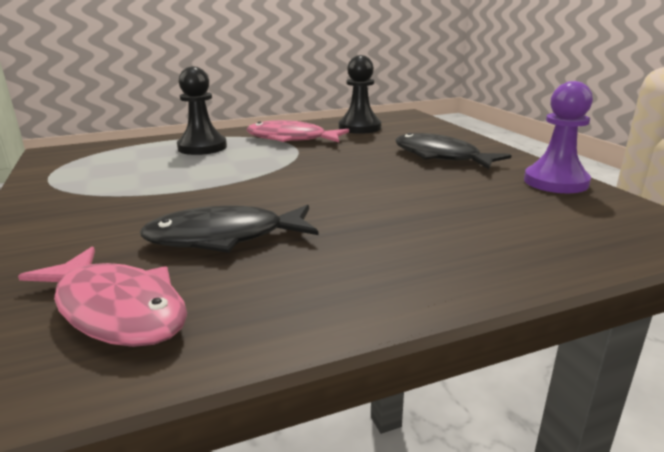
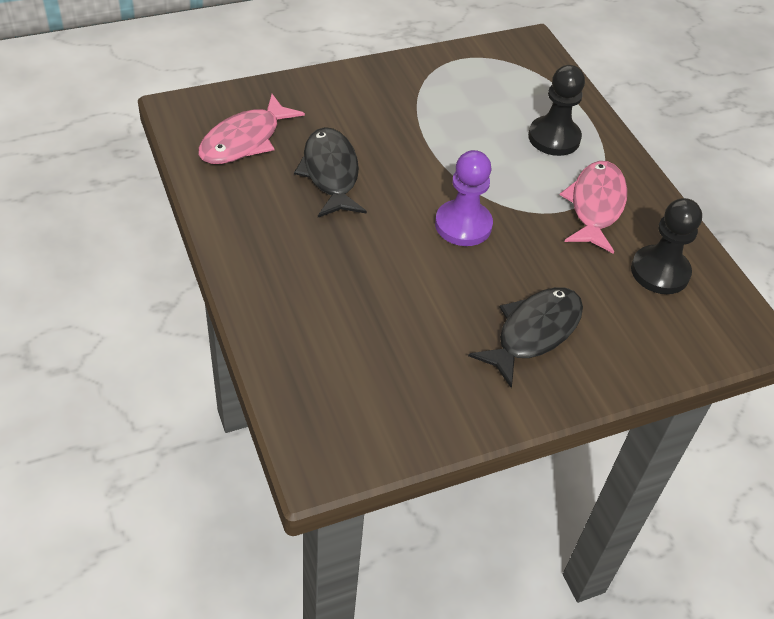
camera: 85 degrees right, 25 degrees up
purple pawn [524,81,593,193] -> purple pawn moved to [435,150,493,246]

